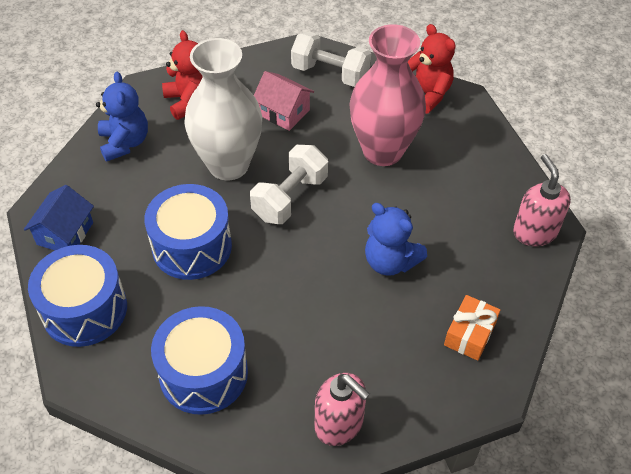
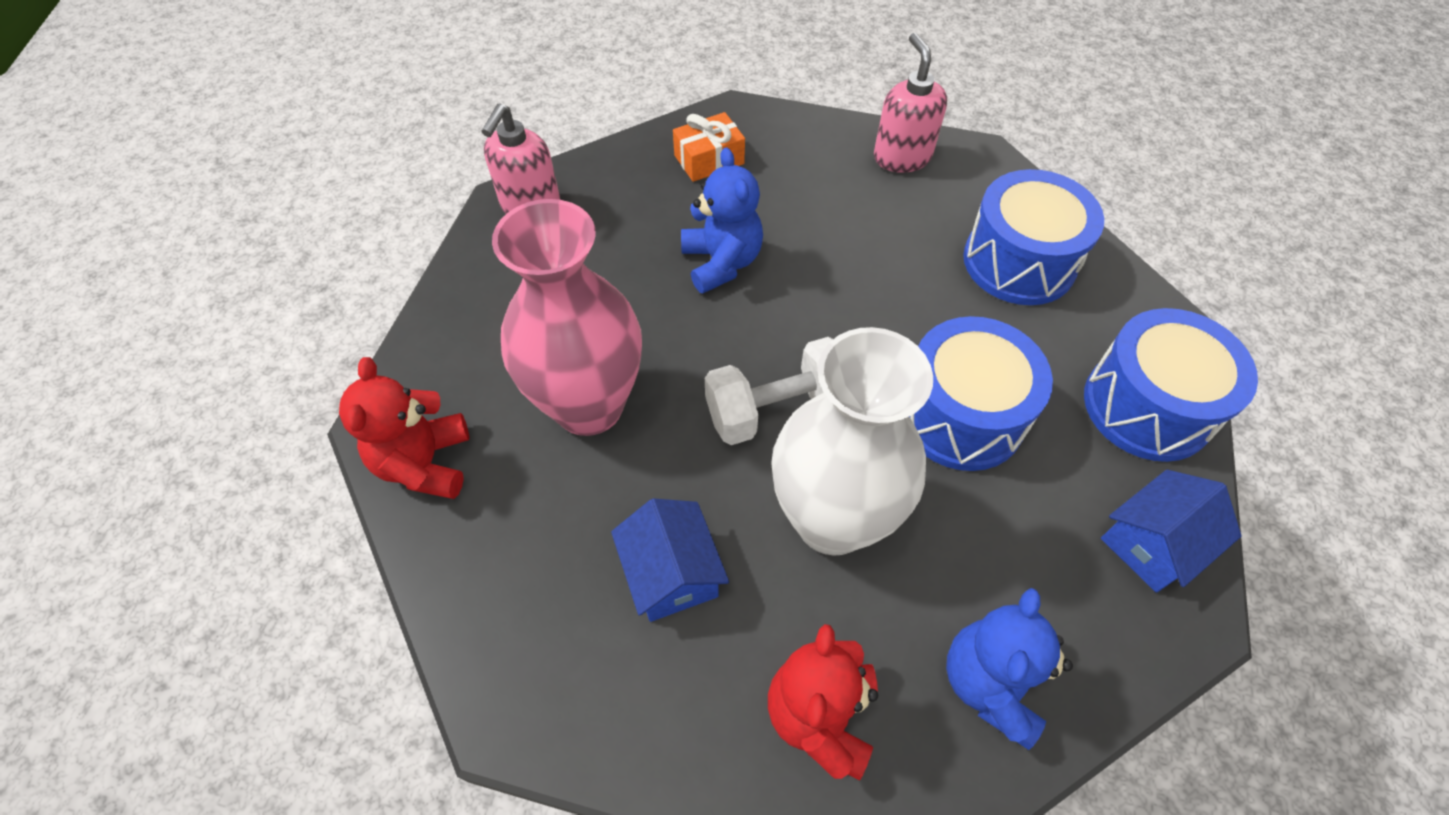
camera: 145 degrees left, 5 degrees up
pink house [254,71,314,131] -> blue house [611,498,729,622]
white dumbbell [291,31,371,87] -> none

